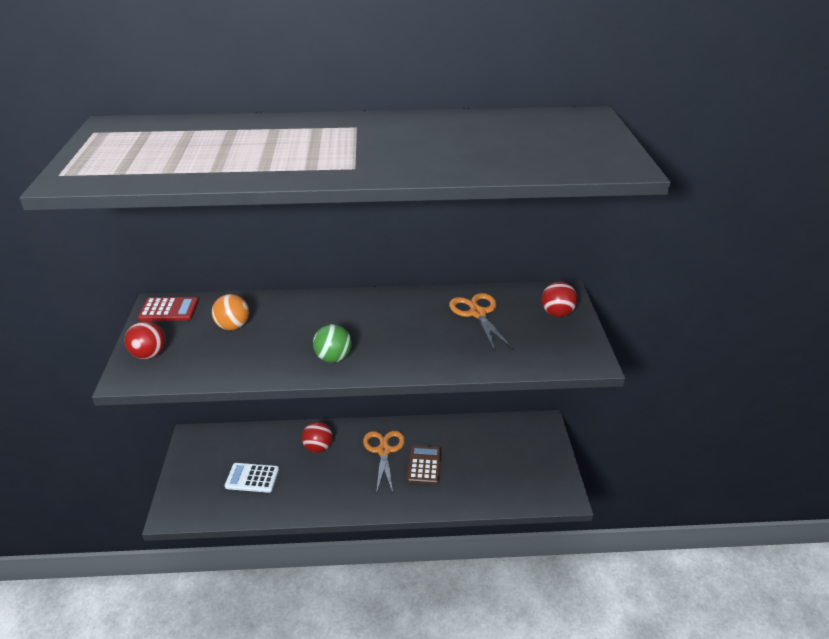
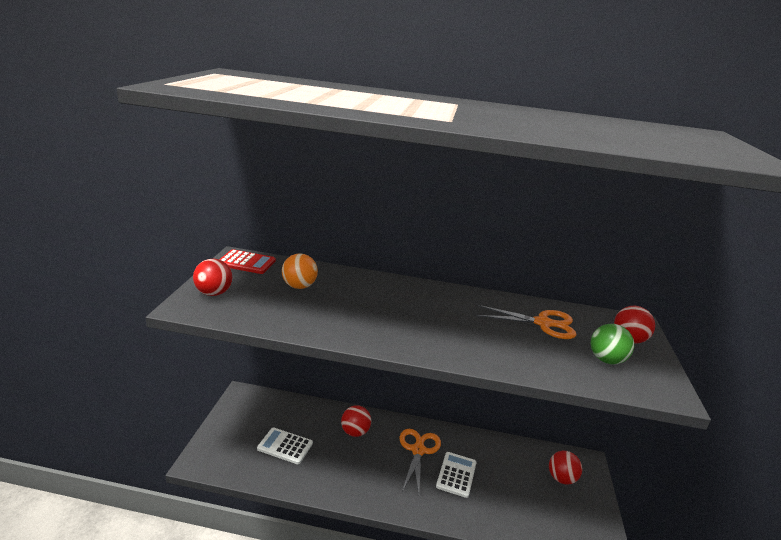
camera: 10 degrees right, 10 degrees down
green ball [313,324,352,363] -> green ball moved to [591,324,634,364]
brown calculator [407,445,441,484] -> white calculator [436,452,477,498]
orange scissors [449,293,513,351] -> orange scissors turned 105 degrees clockwise [477,305,576,339]
none -> red ball [549,451,582,485]

